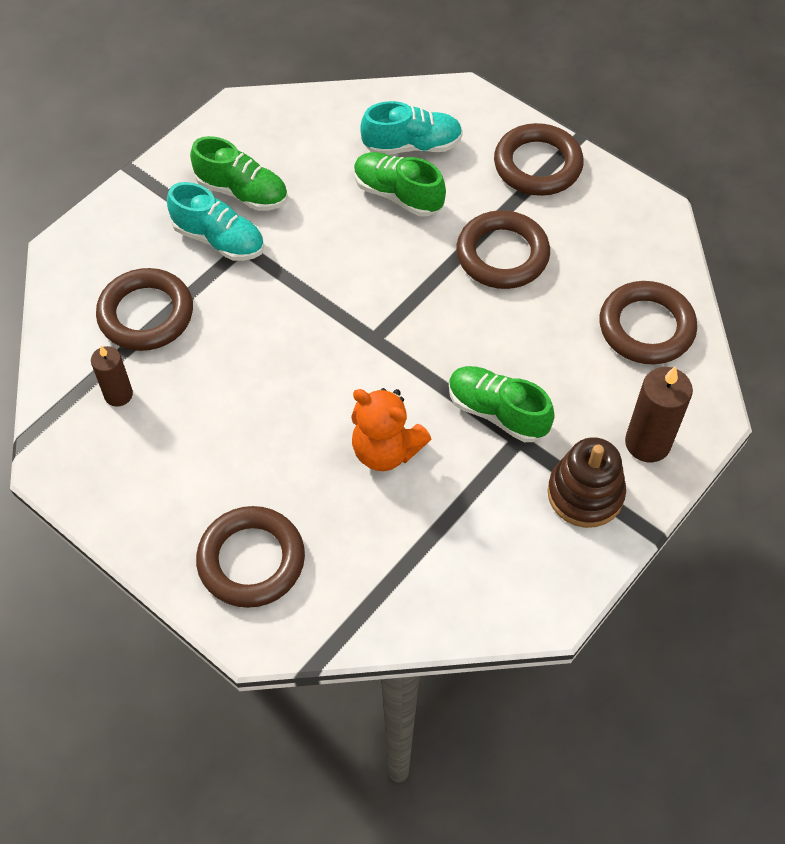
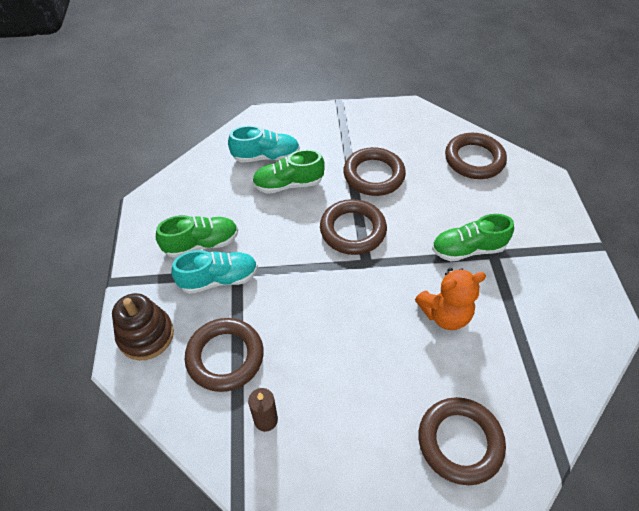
camera: 45 degrees left, 5 degrees down
turquoise shoe [360,101,463,155] -> turquoise shoe turned 45 degrees clockwise [228,125,300,162]
brown ring [494,123,584,196] -> brown ring moved to [320,199,387,255]
brown stacking toy [547,437,626,528] -> brown stacking toy moved to [112,293,174,360]
brown candle [625,366,693,462] -> none

